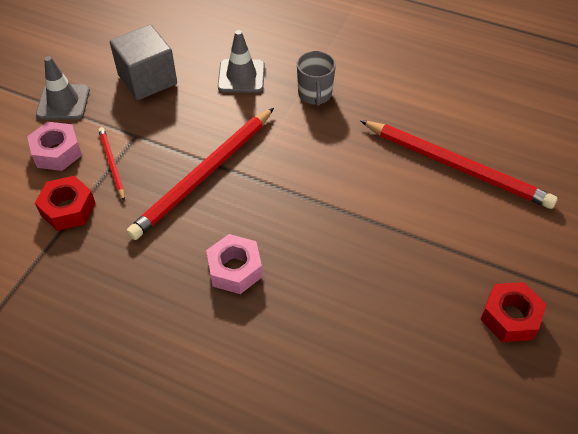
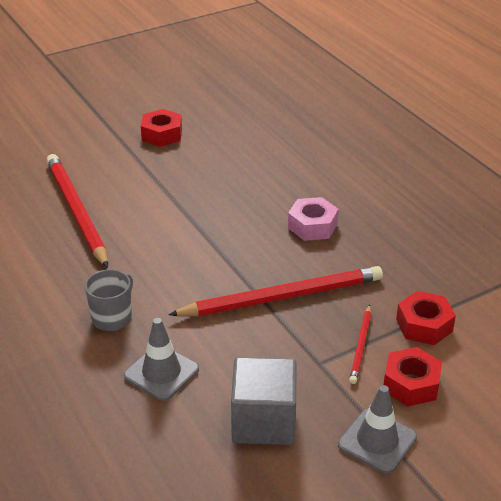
camera: 145 degrees left, 15 degrees down
pink nut [27,122,82,171] -> red nut [384,347,442,407]

